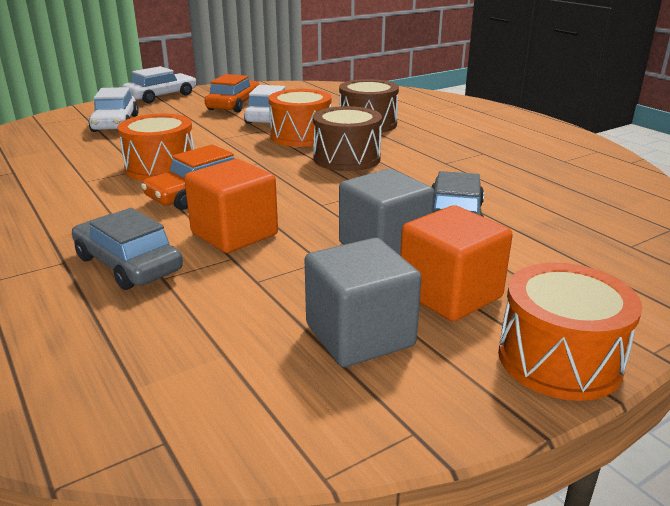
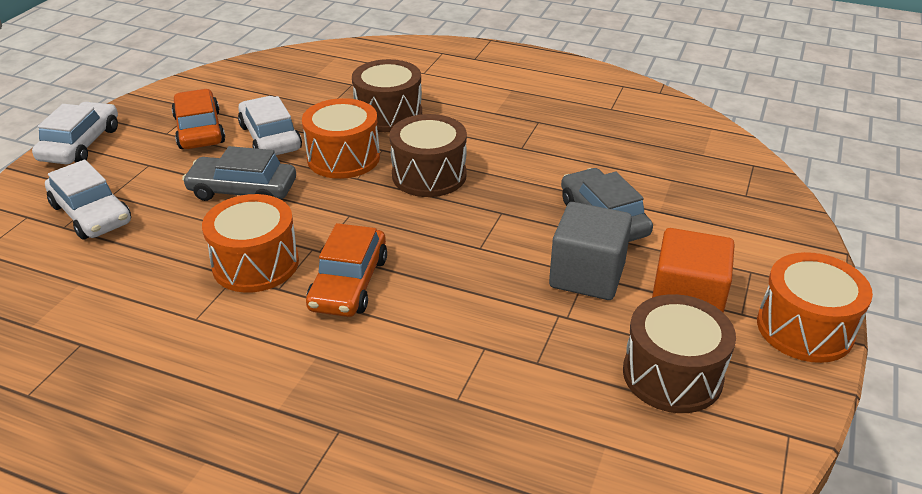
camera: 35 degrees left, 10 degrees up
grey car [72,208,183,290] -> grey car moved to [182,146,296,201]
orange cube [184,159,278,253] -> none
grey cube [305,238,422,367] -> brown drum [623,294,736,413]

